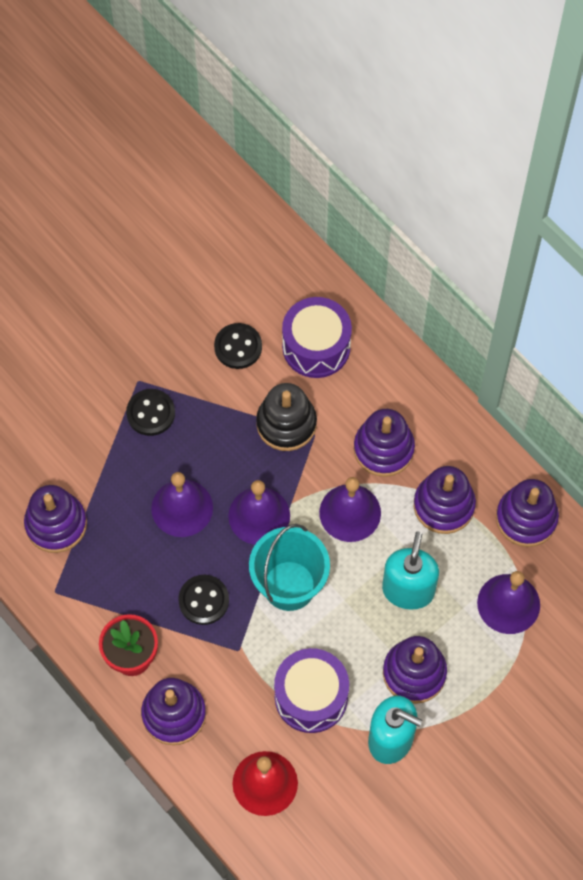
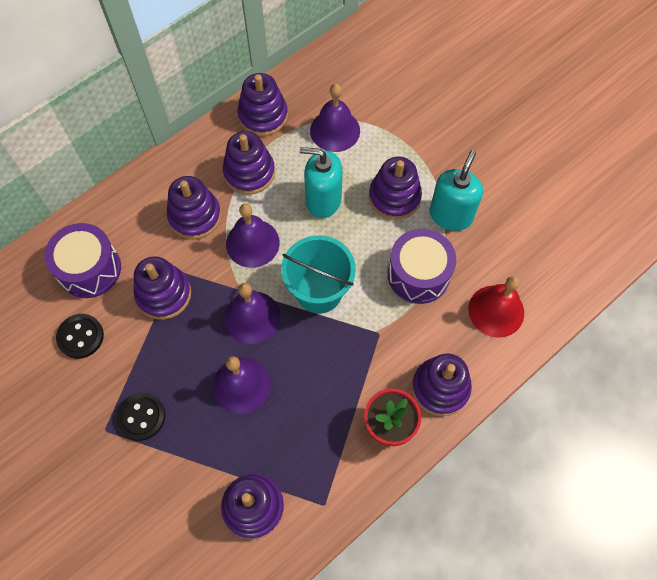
camera: 90 degrees left, 0 degrees up
black button [178,575,229,625] -> none
black stacking toy [256,383,317,451] -> purple stacking toy [134,256,191,320]

